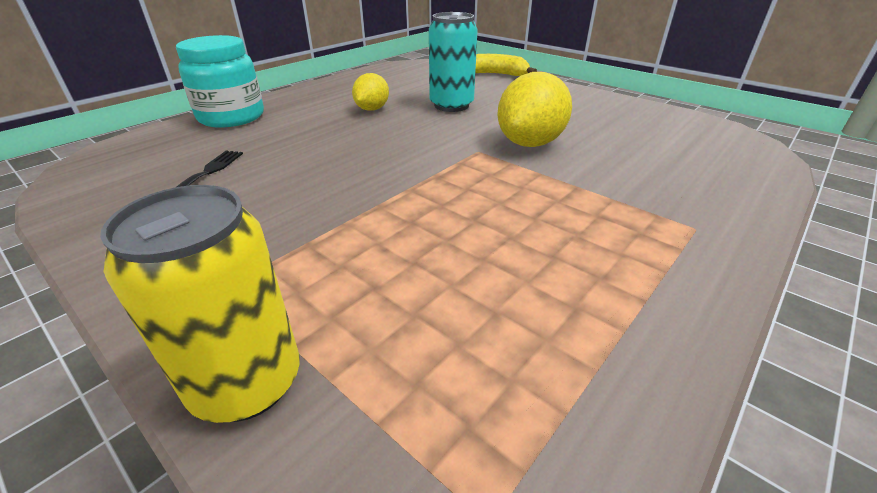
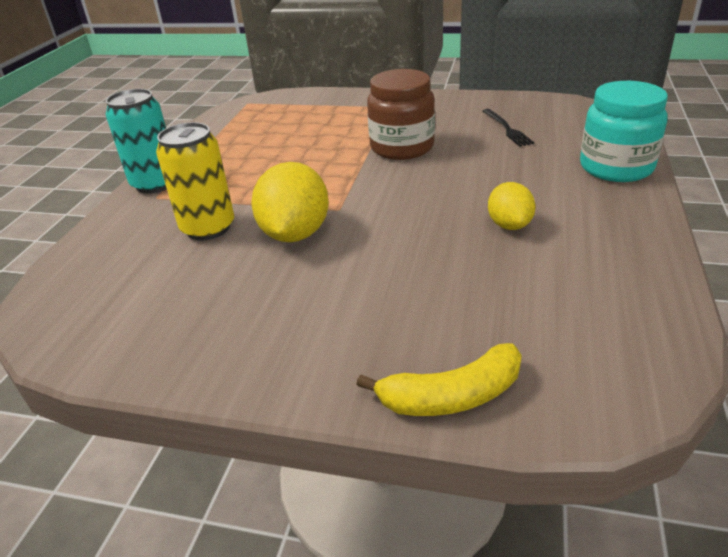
camera: 155 degrees right, 0 degrees up
yellow can [100,185,300,423] -> yellow can moved to [156,122,234,240]
turquoise can [429,12,478,112] -> turquoise can moved to [105,89,167,194]
none -> brown jar [367,69,435,160]

